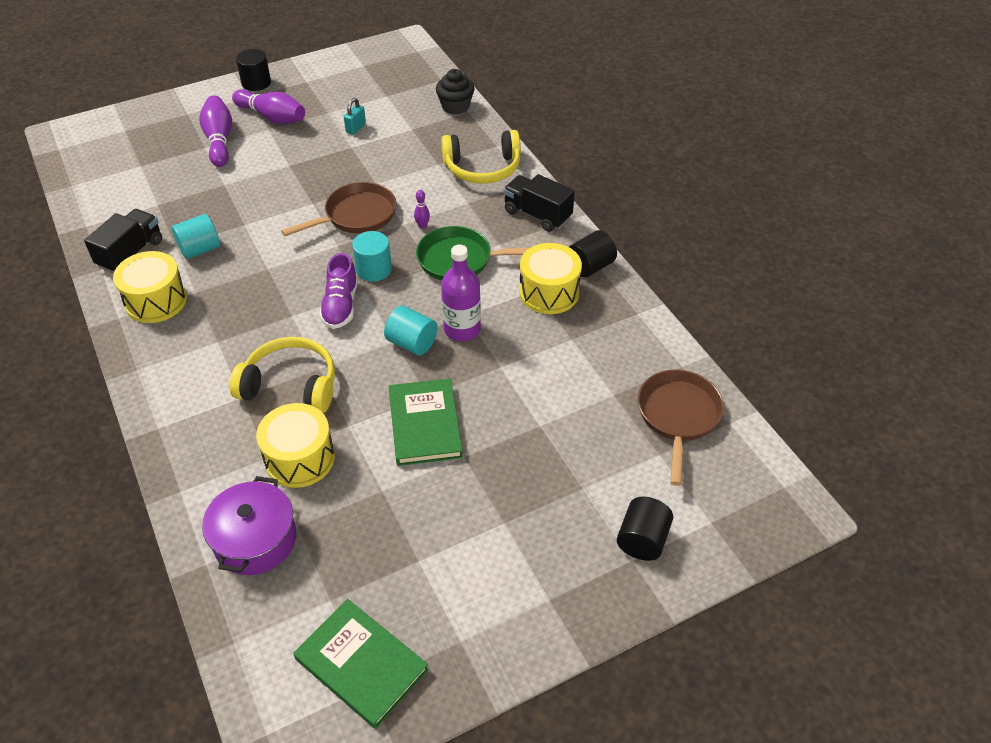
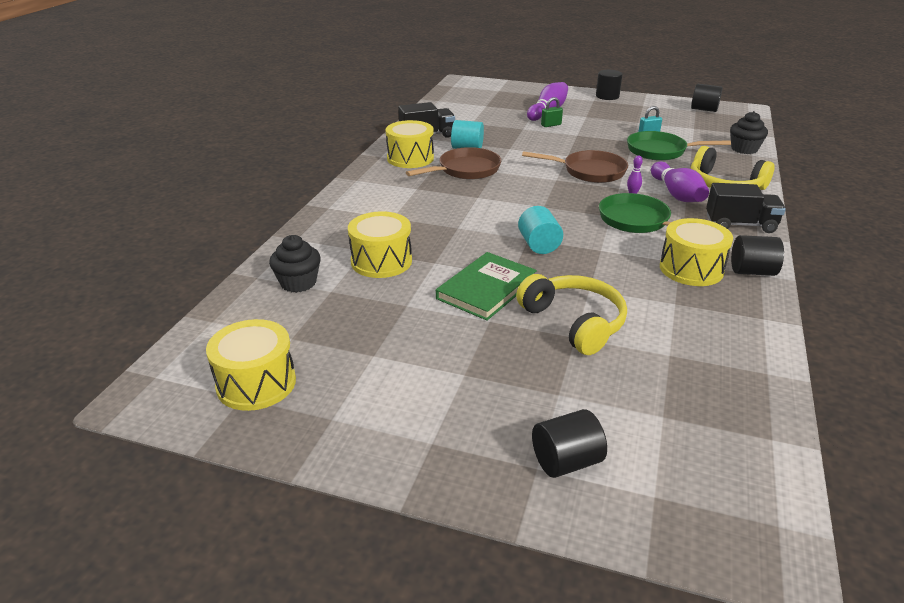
camera: 45 degrees right, 15 degrees down
purple pot [202,476,296,575] -> black cupcake [269,235,321,293]
yellow headphones [230,337,335,413] -> yellow headphones moved to [516,274,627,355]
purple bowling pin [232,89,305,124] -> purple bowling pin moved to [651,161,709,202]
green book [293,599,429,729] -> yellow drum [206,319,296,411]
purple shoe [319,253,358,329] -> none
turquoise cylinder [352,231,392,282] -> none
purple bottle [441,245,481,341] -> none
black truck [503,174,575,232] -> black truck turned 105 degrees clockwise [706,183,786,233]
brown pan [638,370,724,486] -> brown pan moved to [406,147,501,180]
none -> green padlock [541,97,563,127]
none -> green pan [627,131,731,161]
none -> black cylinder [691,84,722,112]

